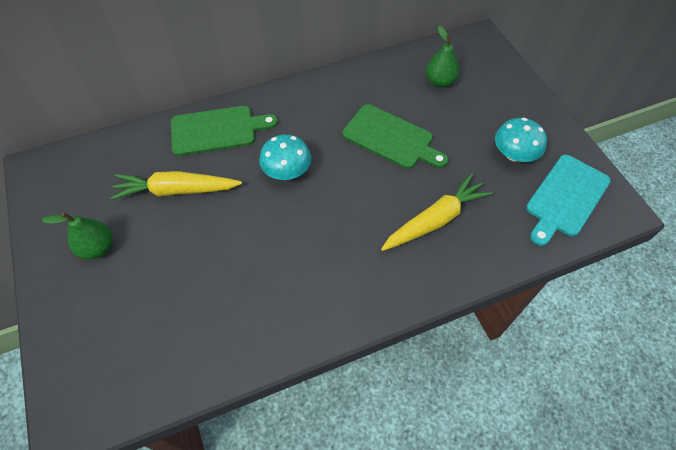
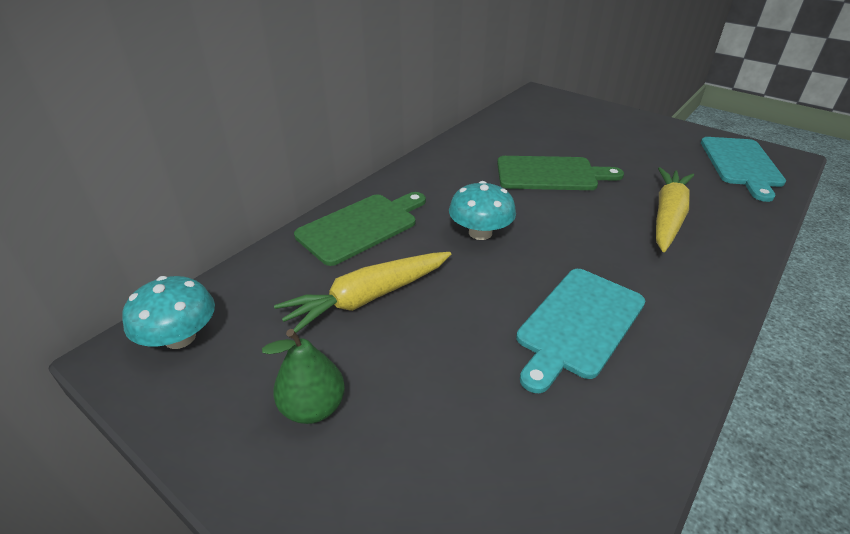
camera: 30 degrees left, 20 degrees down
green pear [426,25,459,88] -> none
turquoise mushroom [495,118,547,162] -> turquoise mushroom moved to [122,276,215,349]
none -> turquoise cutting board [516,269,645,393]

